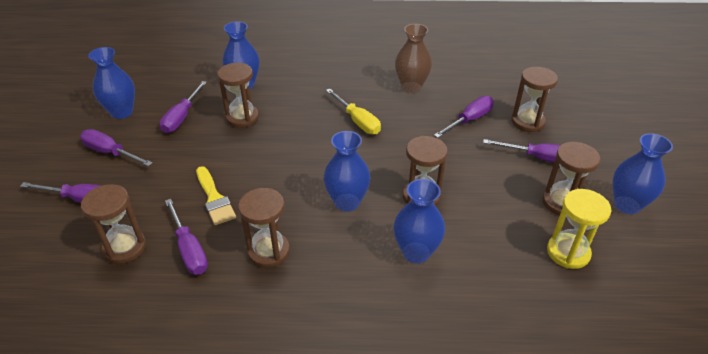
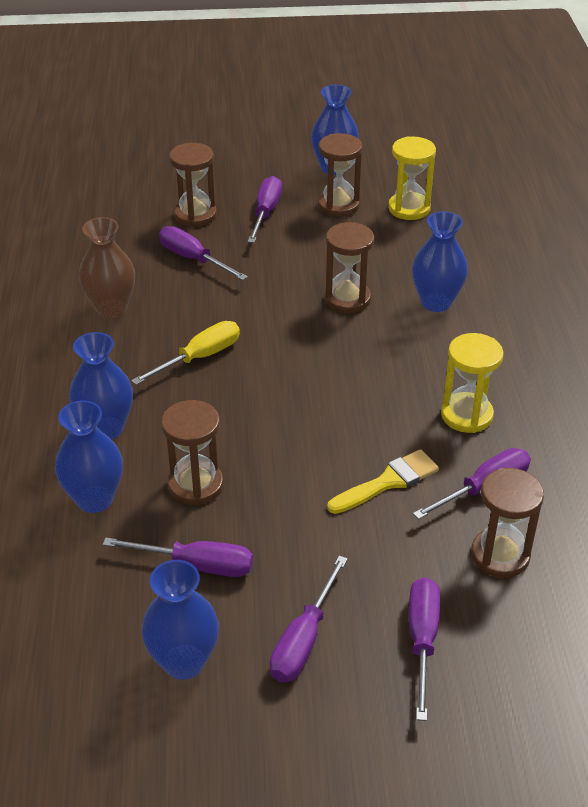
camera: 95 degrees left, 0 degrees up
brown hourglass [238,188,290,268] -> yellow hourglass [441,333,504,433]
blue vase [324,131,370,211] -> blue vase moved to [69,332,133,440]

